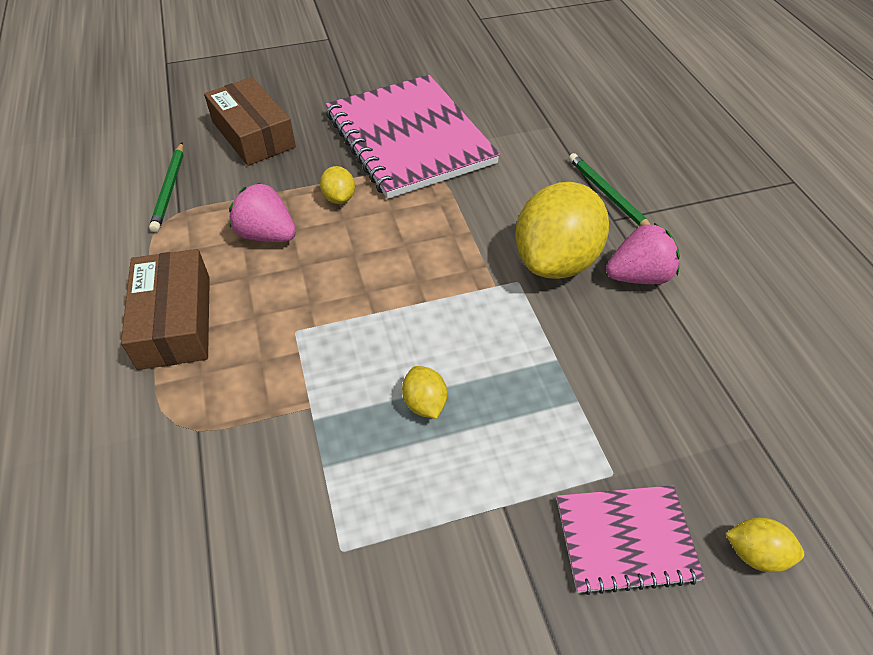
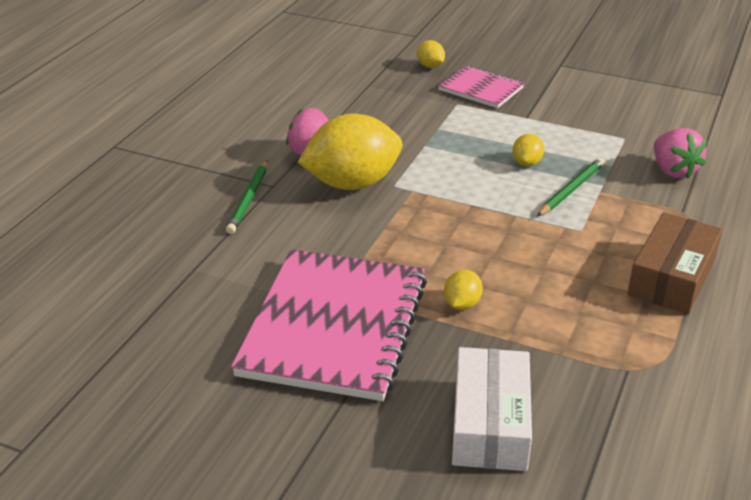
camera: 140 degrees left, 15 degrees down
green pencil [149,142,184,232] -> green pencil moved to [537,158,604,216]
brown box [204,77,296,166] -> white box [452,347,532,471]
pink strawberry [229,182,296,242] -> pink strawberry moved to [654,128,707,179]

